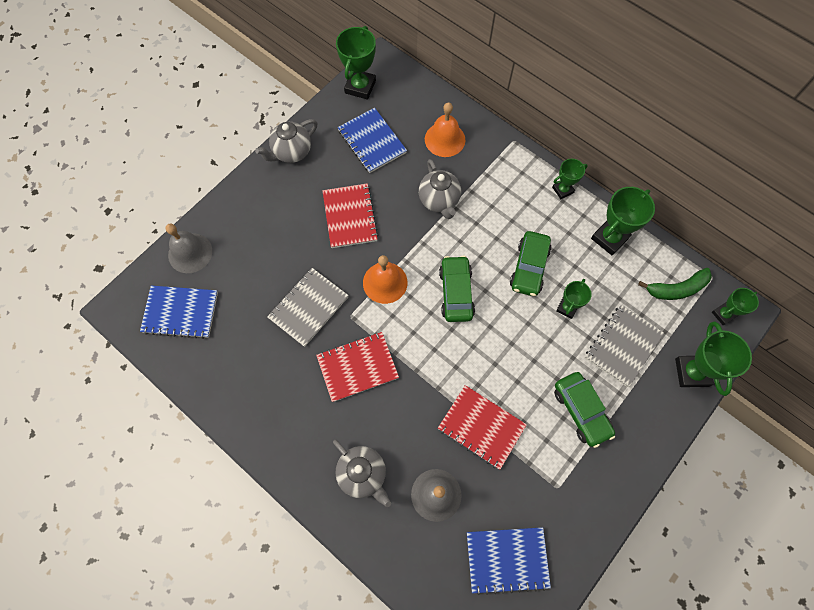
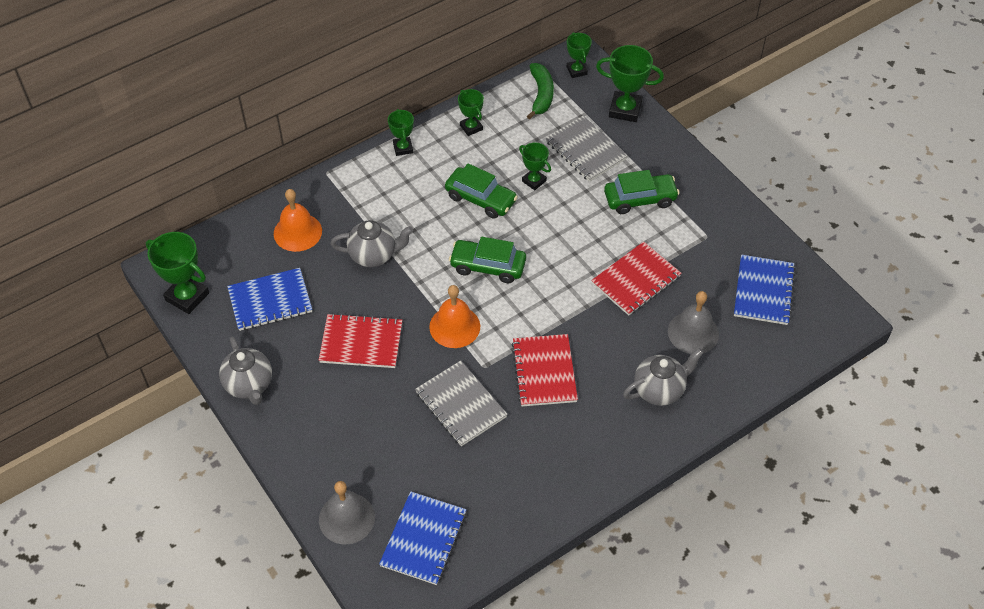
camera: 75 degrees left, 15 degrees down
green trophy [591,187,655,255] -> green trophy [458,89,484,136], size x0.60

